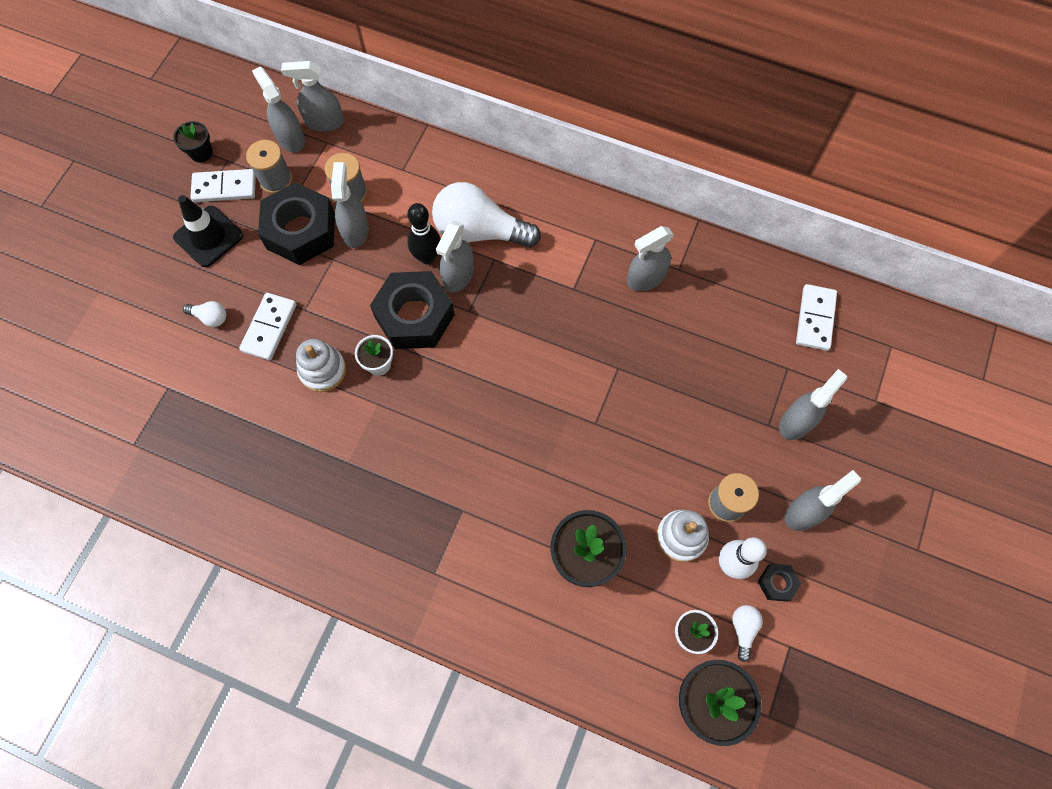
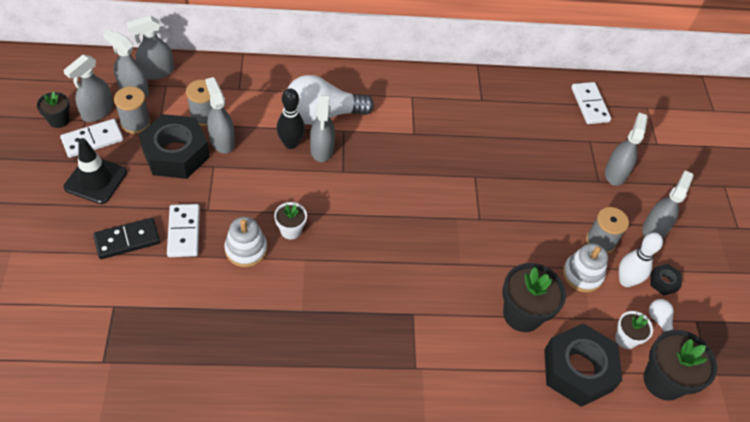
camera: 30 degrees left, 15 degrees down
white light bulb [183,301,226,327] -> black domino [93,218,160,259]
black nut [370,271,455,349] -> black nut moved to [544,323,622,407]
grey spray bottle [627,226,674,291] -> grey spray bottle moved to [63,55,113,122]

